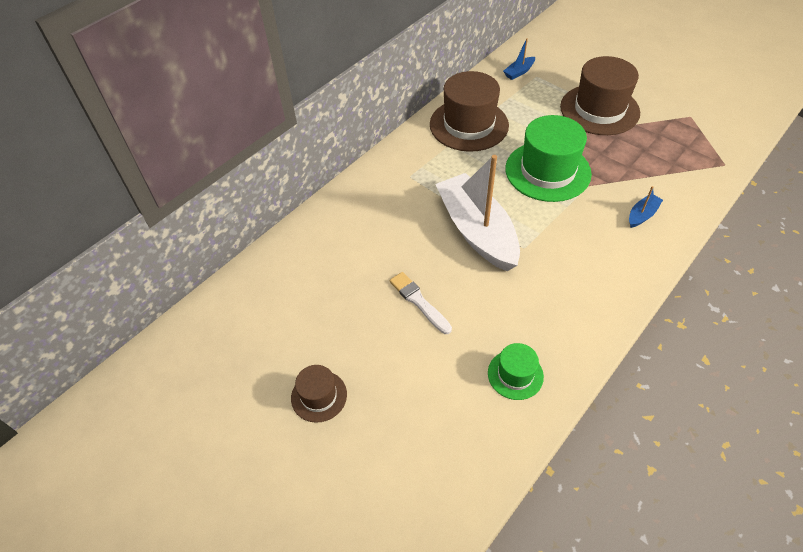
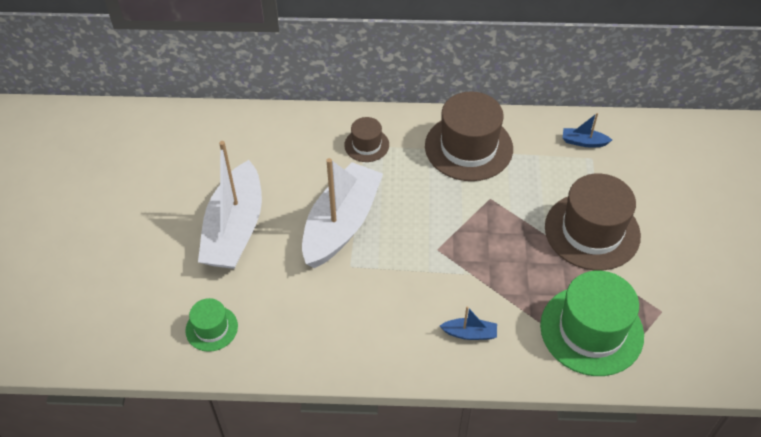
camera: 50 degrees right, 0 degrees up
brown hat [291,365,347,423] -> brown hat moved to [344,117,389,162]
white brush [389,272,452,334] -> white boat [198,141,262,269]
green hat [505,115,592,202] -> green hat moved to [540,271,644,376]

